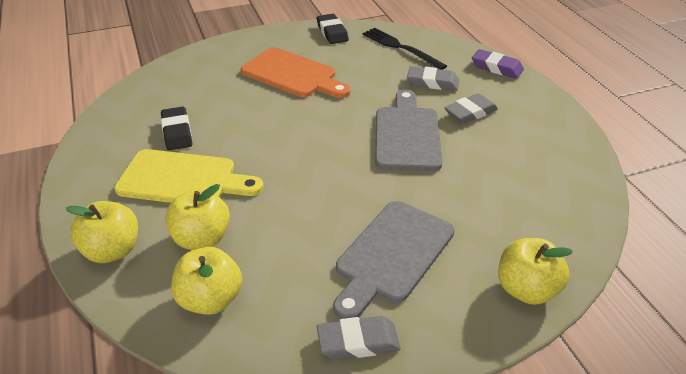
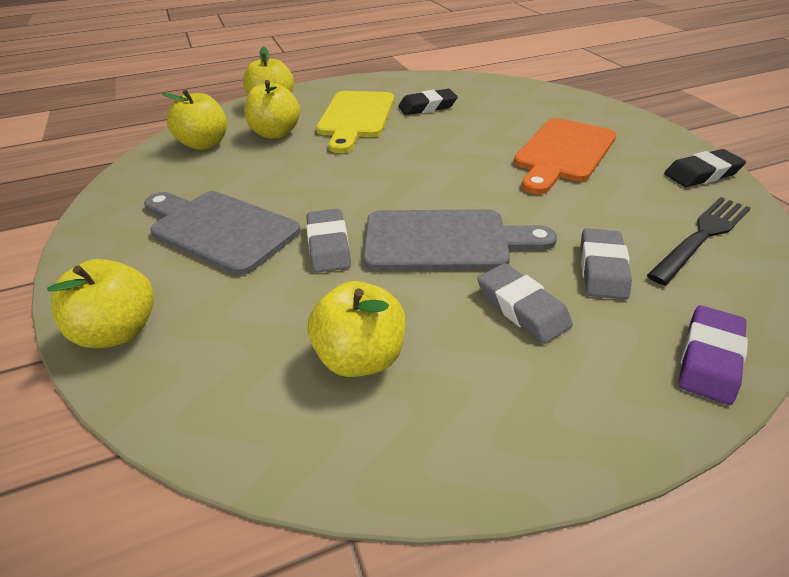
camera: 90 degrees right, 0 degrees up
grey eraser [317,316,401,360] -> grey eraser moved to [306,209,351,273]
none -> yellow apple [307,281,406,377]

